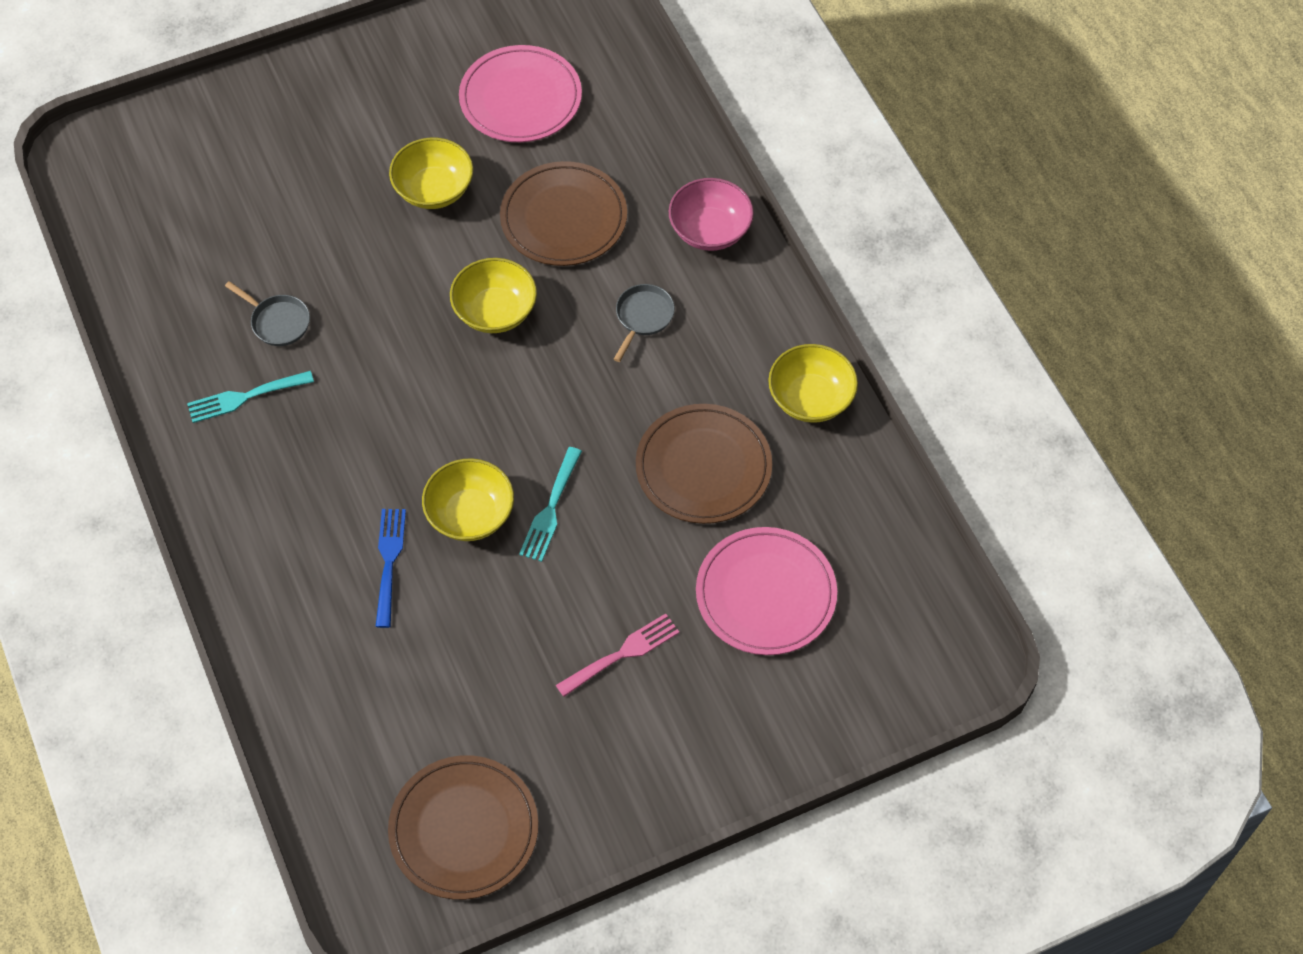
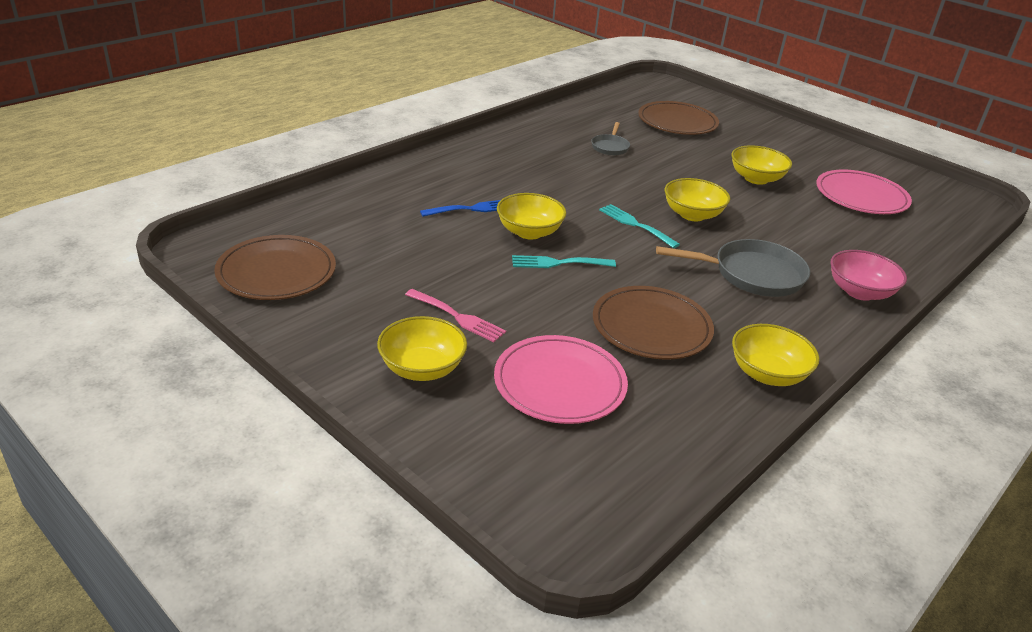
camera: 65 degrees right, 25 degrees down
turquoise fork [187,371,314,423] -> turquoise fork moved to [599,204,680,248]
brown plate [500,161,627,266] -> brown plate moved to [638,101,719,135]
grey pan [614,284,675,362] -> grey pan [656,239,810,297], size x1.86
none -> yellow bowl [377,316,467,381]

